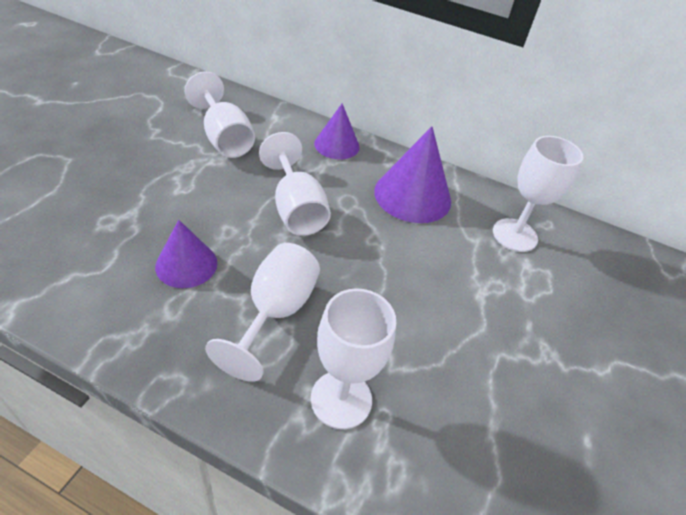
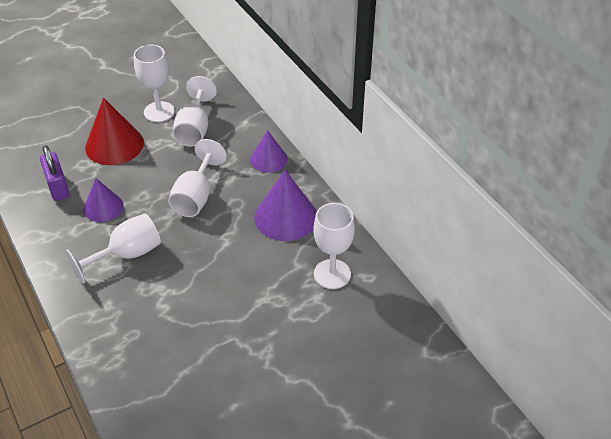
camera: 40 degrees right, 0 degrees up
white goblet [311,288,396,429] -> white goblet moved to [134,45,175,122]
none -> purple padlock [40,145,70,201]
none -> red cone [85,97,144,165]

